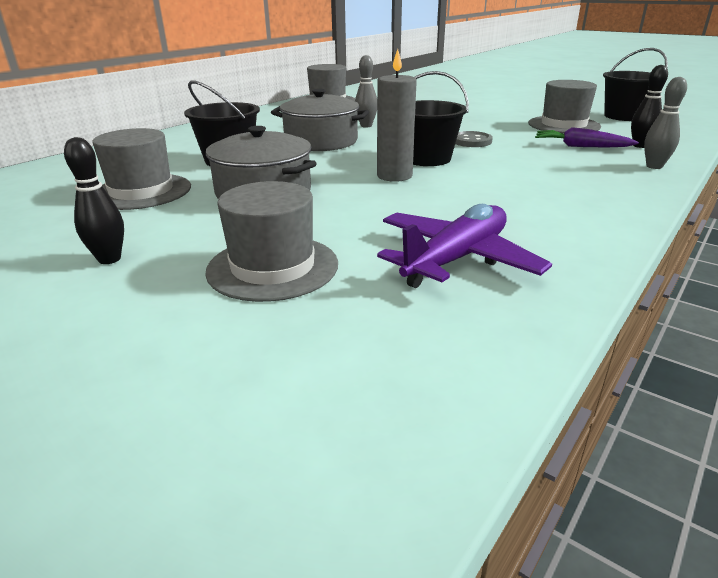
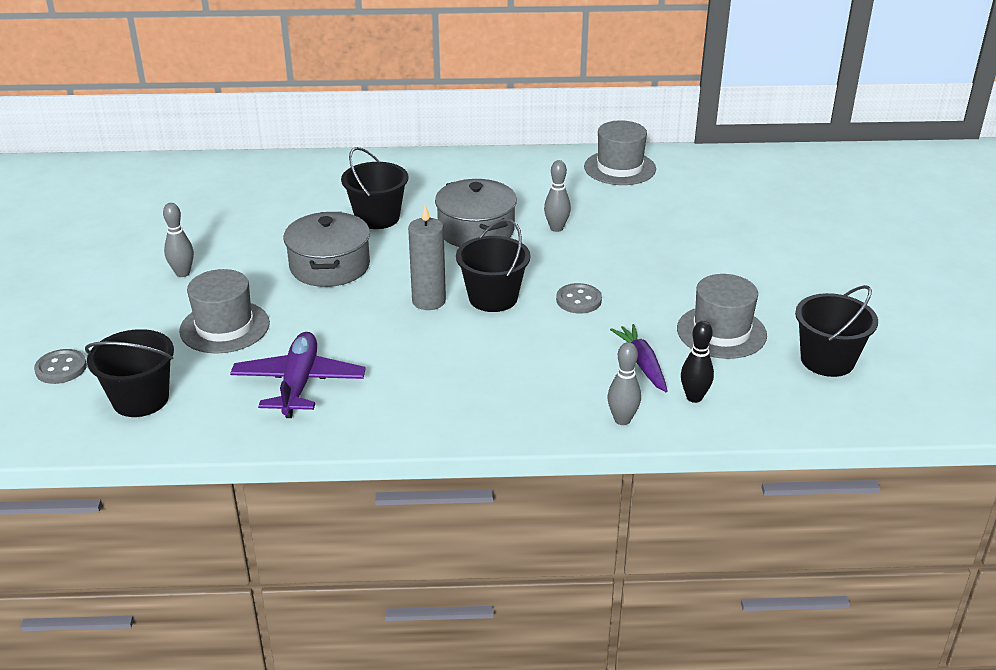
camera: 50 degrees right, 5 degrees up
black bowling pin [64,137,124,264] -> grey bowling pin [163,203,194,277]
grey hat [92,128,191,210] -> none
purple plane [377,204,552,288] -> purple plane turned 90 degrees counterclockwise [230,332,366,418]
none -> grey button [34,349,87,384]
none -> black bucket [85,329,174,417]

